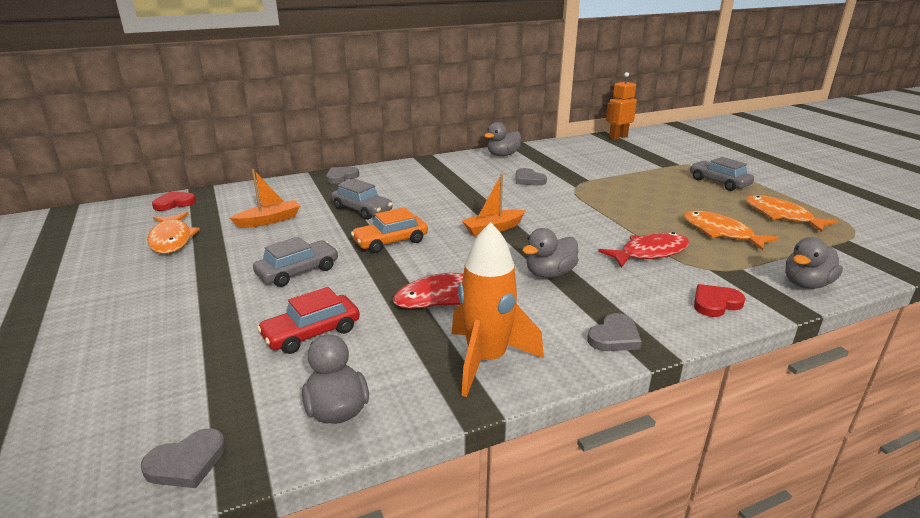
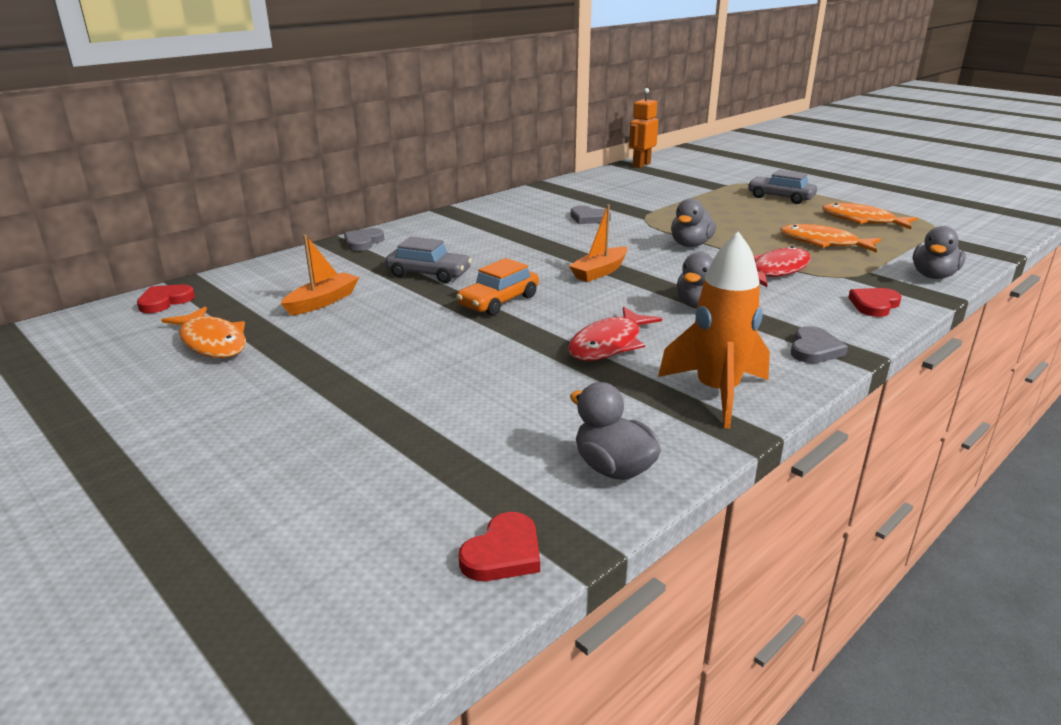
camera: 20 degrees left, 0 degrees up
grey heart [141,428,226,488] -> red heart [459,512,540,581]
grey car [253,237,338,287] -> none
red car [257,287,360,354] -> none
grey duck [484,122,521,156] -> grey duck moved to [671,198,716,247]

